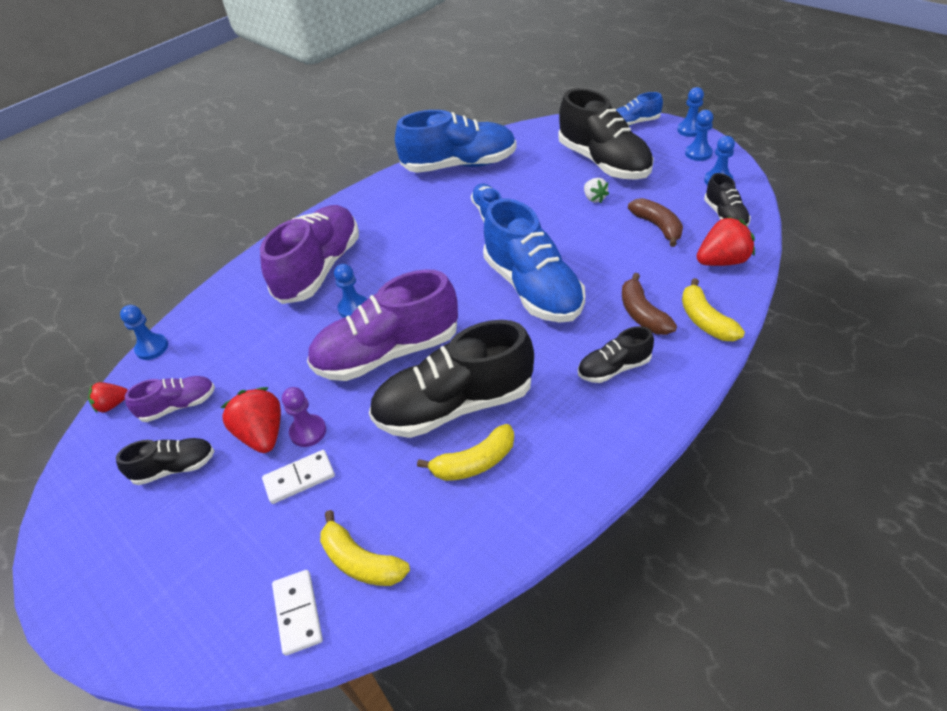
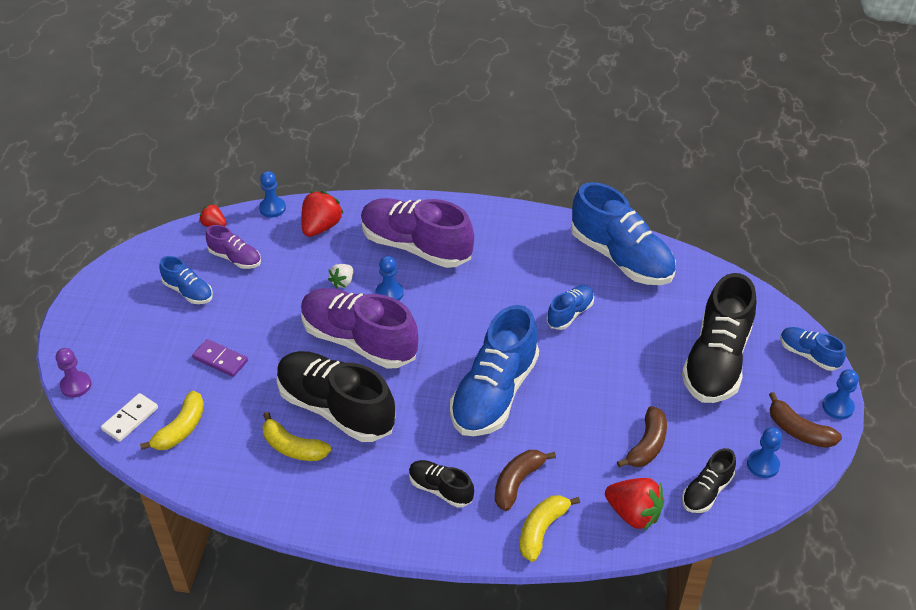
camera: 50 degrees right, 0 degrees up
black shoe [116,438,214,485] -> blue shoe [159,256,213,304]
red strawberry [220,387,281,453] -> red strawberry moved to [301,191,344,237]
purple shoe [260,205,359,304] -> purple shoe turned 135 degrees counterclockwise [361,198,474,268]
white domino [262,450,335,504] -> purple domino [192,339,248,377]
purple pawn [282,387,326,447] -> purple pawn moved to [56,348,92,398]
yellow banana [320,510,410,586] -> yellow banana turned 150 degrees counterclockwise [140,391,204,450]
white strawberry [584,178,609,203] -> white strawberry moved to [328,264,353,289]
blue pawn [685,110,713,161] -> brown banana [769,392,842,448]

